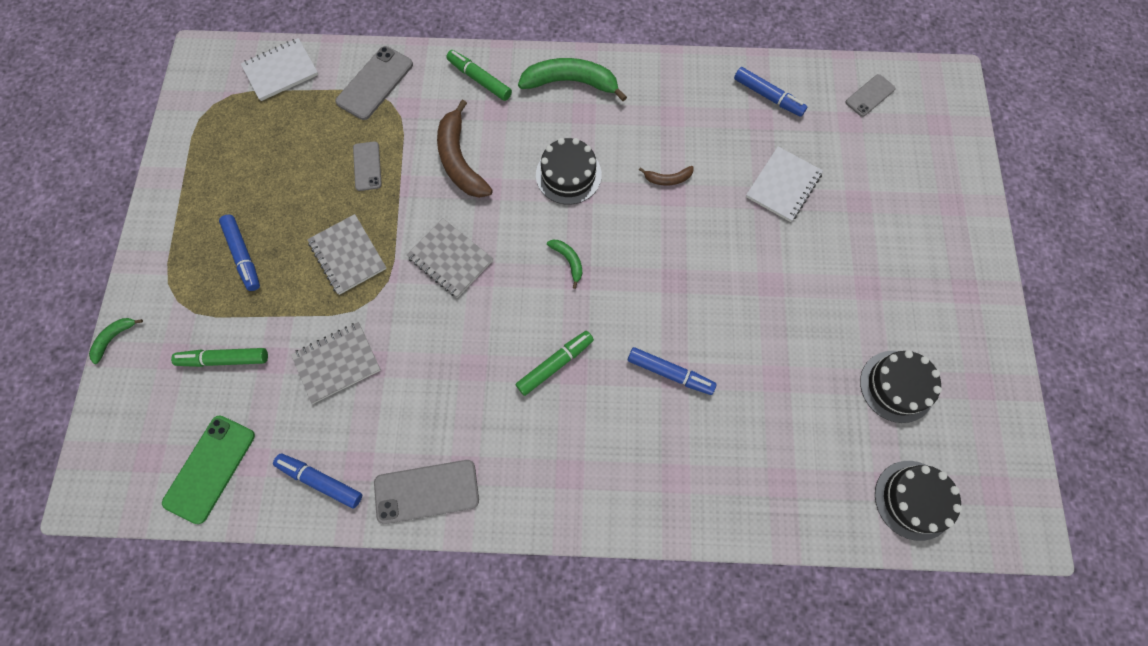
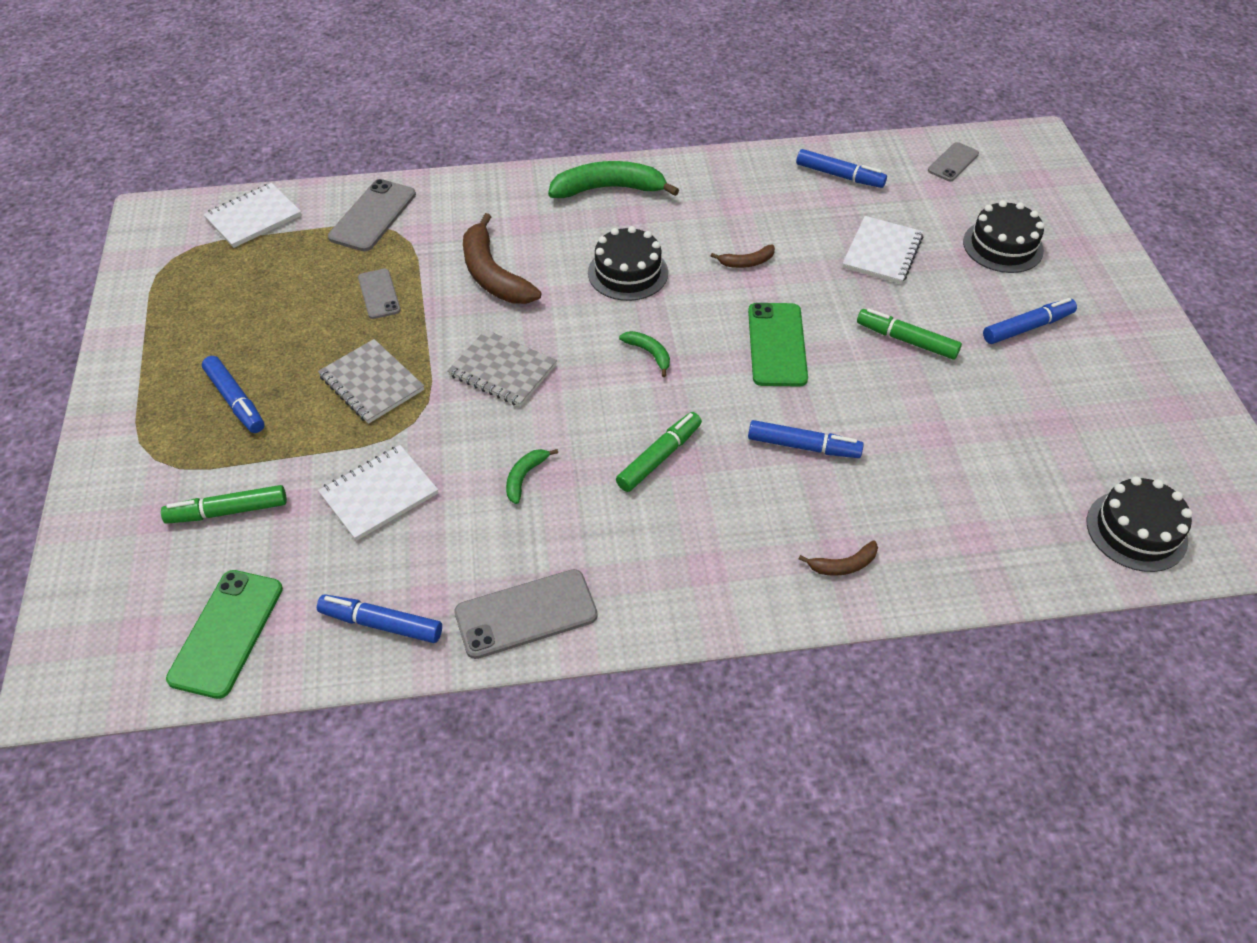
camera: 10 degrees left, 20 degrees down
green banana [89,318,143,364] -> green banana moved to [506,449,558,504]
grey notebook [291,322,381,404] -> white notebook [318,445,438,541]
green marker [446,50,512,101] -> green marker moved to [857,308,962,360]
black cake [860,350,942,423] -> black cake moved to [963,200,1044,273]
none -> green phone [748,303,808,386]
none -> brown banana [799,540,878,576]
none -> blue marker [983,298,1077,344]

